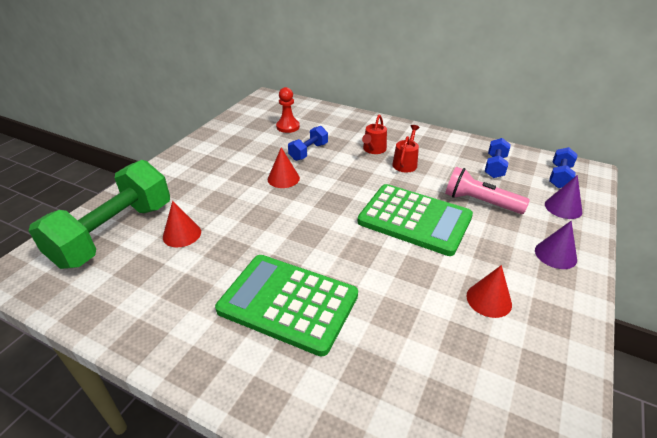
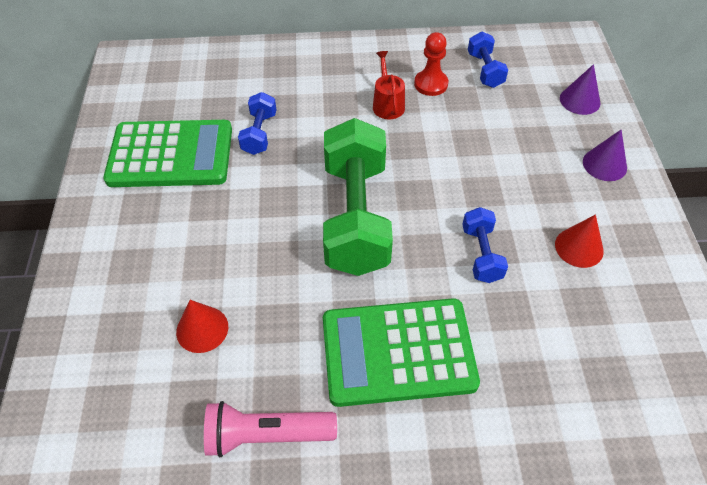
camera: 30 degrees left, 15 degrees up
green dumbbell [28,160,170,269] -> green dumbbell moved to [323,118,393,276]
red cone [268,147,300,188] -> none
red pawn [276,87,300,133] -> red pawn moved to [414,32,448,96]
green calculator [357,184,473,256] -> green calculator moved to [103,120,232,187]
red watering can [362,115,387,154] -> none
pink flashlight [445,167,530,214] -> pink flashlight moved to [204,401,337,457]
blue dumbbell [549,147,578,188] -> blue dumbbell moved to [462,207,508,283]

